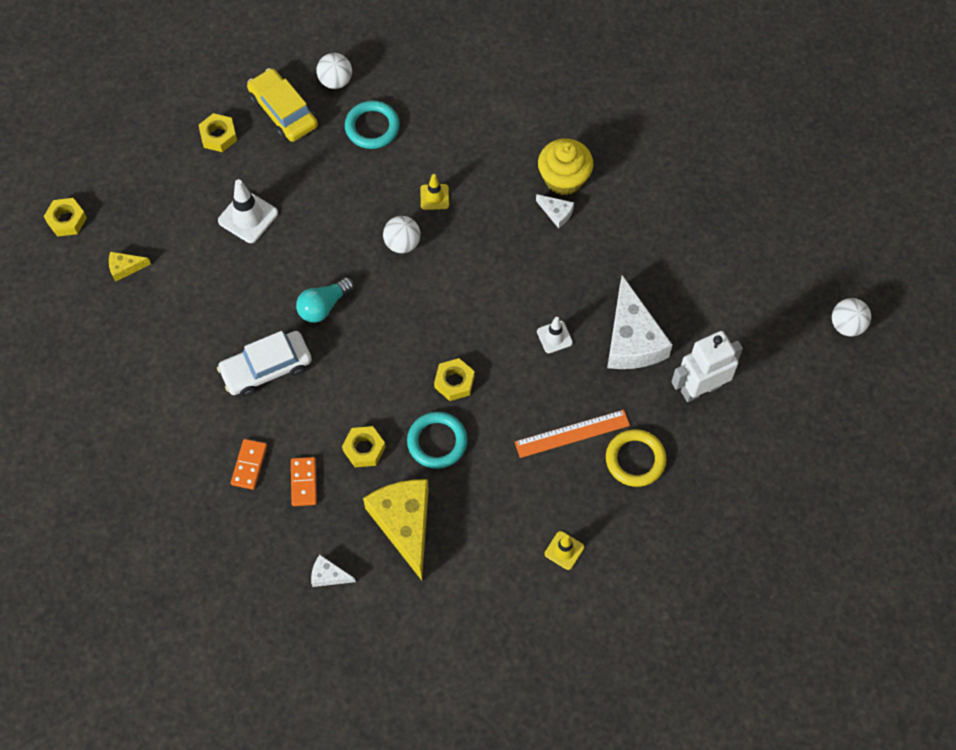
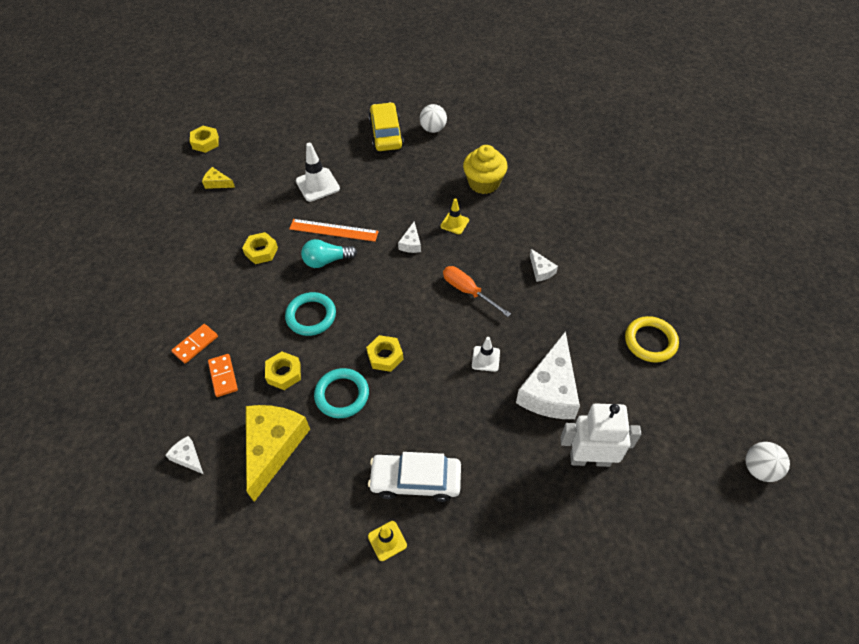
camera: 30 degrees right, 10 degrees down
yellow nut [199,113,237,152] -> yellow nut moved to [242,232,278,264]
white car [217,331,312,397] -> white car moved to [368,452,461,502]
orange domino [291,457,317,506] -> orange domino turned 45 degrees counterclockwise [208,354,238,397]
turquoise ring [345,101,400,149] -> turquoise ring moved to [285,292,336,336]
white ball [383,216,421,253] -> white cheese [398,221,421,253]
orange ruler [515,410,630,458] -> orange ruler moved to [289,219,379,242]
yellow cupcake [538,139,593,195] -> yellow cupcake moved to [463,145,508,194]
yellow ring [606,429,666,487] -> yellow ring moved to [625,316,679,363]
none -> orange screwdriver [443,266,511,317]

